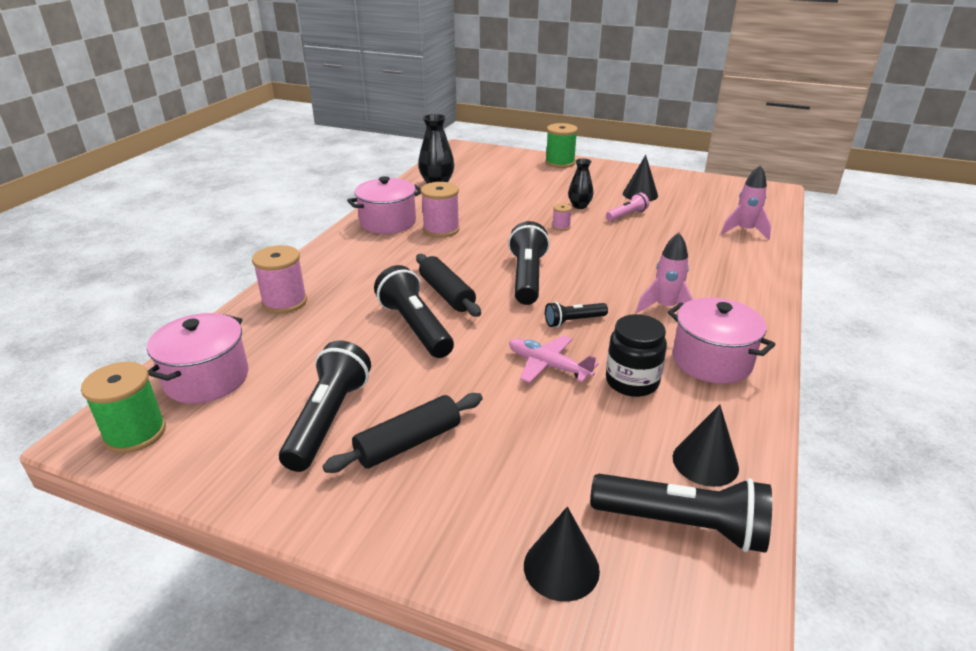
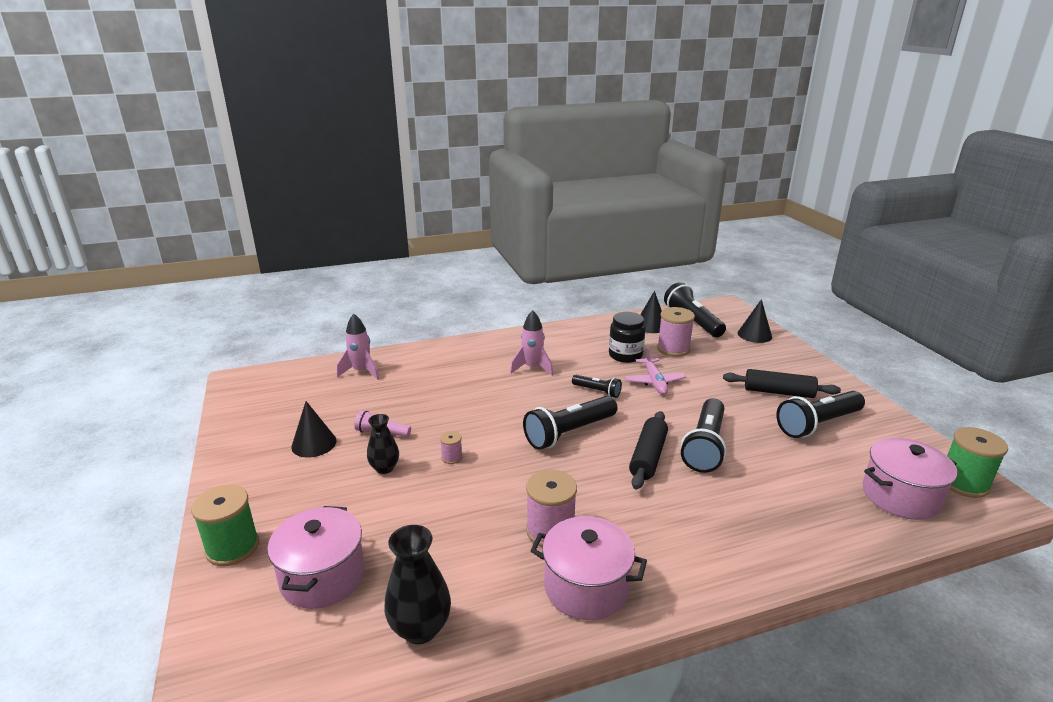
camera: 130 degrees left, 5 degrees down
pink spool [252,245,307,314] -> pink spool moved to [657,307,695,357]
pink pot [668,297,776,384] -> pink pot moved to [267,506,365,609]

